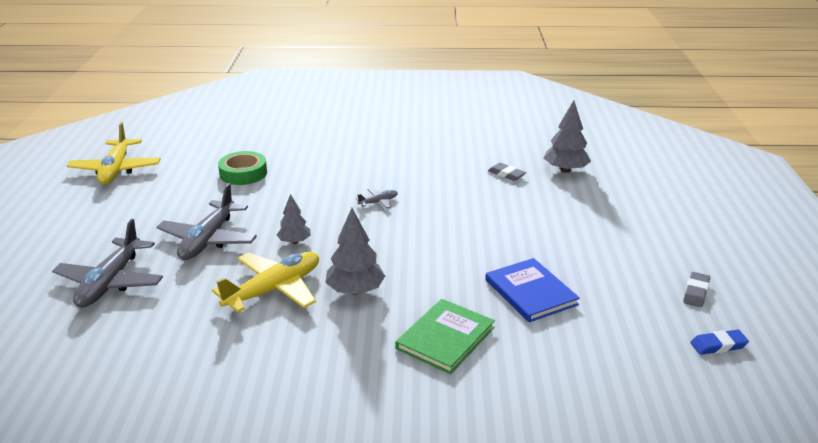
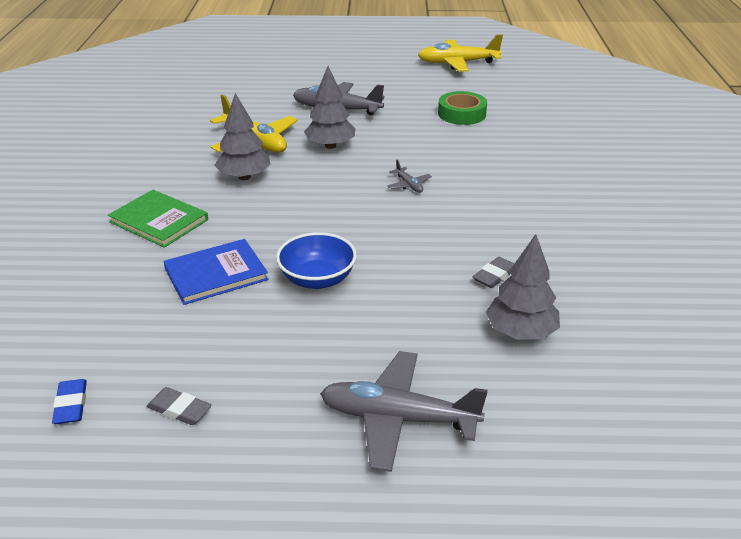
camera: 90 degrees right, 5 degrees up
grey plane [52,219,163,308] -> grey plane moved to [320,351,488,472]
grey tree [277,194,311,244] -> grey tree [304,66,355,149], size x1.60
none -> blue bowl [276,232,357,289]

